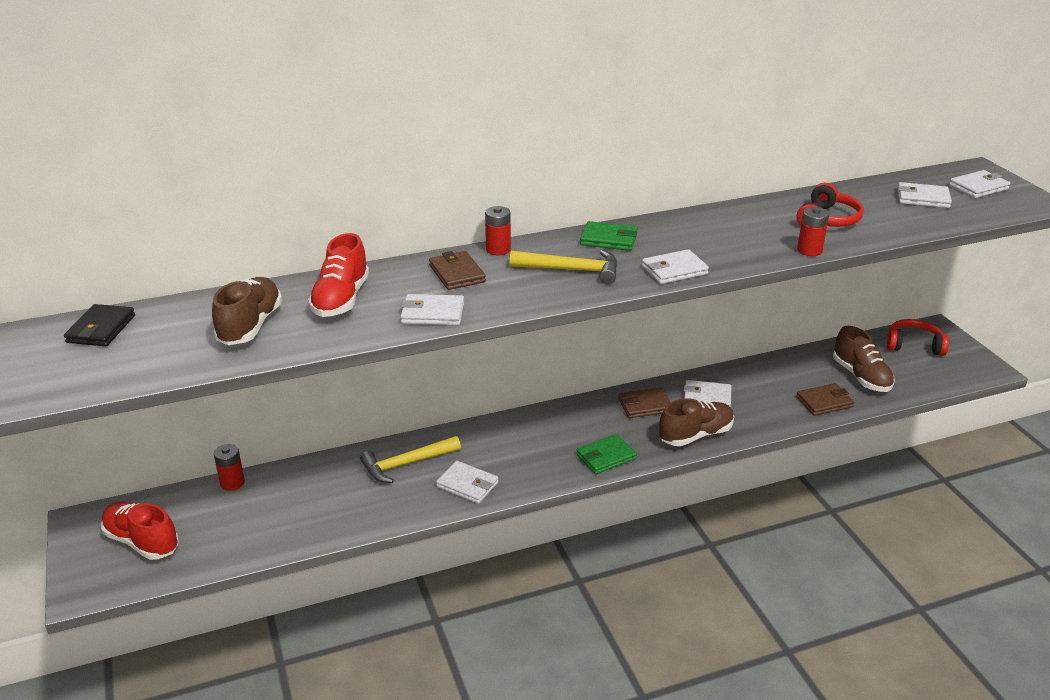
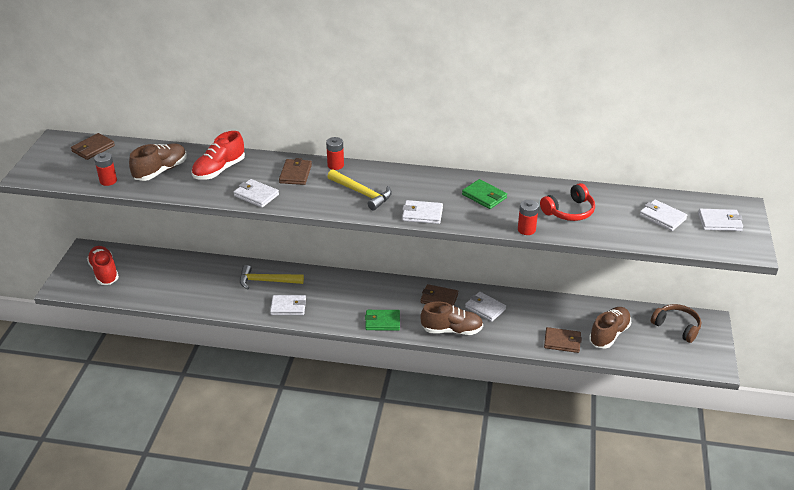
camera: 30 degrees right, 5 degrees up
black wallet [64,304,135,346] -> brown wallet [71,133,115,160]
red battery [214,444,245,491] -> red battery moved to [94,152,117,186]
white wallet [436,461,499,504] -> white wallet turned 60 degrees counterclockwise [270,295,306,315]
green wallet [580,221,638,251] -> green wallet moved to [462,179,507,209]
brown shoe [833,326,895,392] -> brown shoe turned 150 degrees counterclockwise [589,307,631,349]
red headphones [887,319,949,356] -> brown headphones [651,304,701,343]

